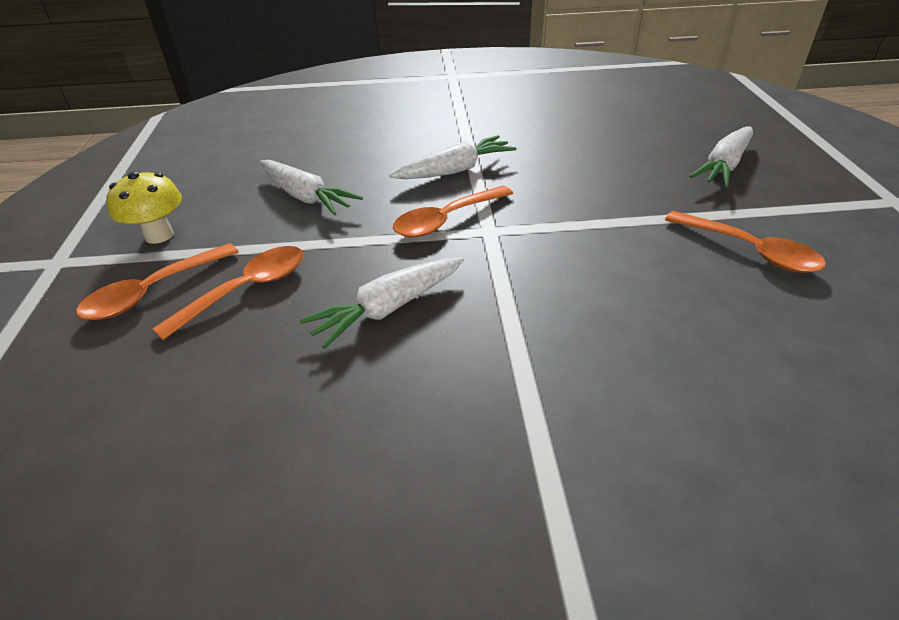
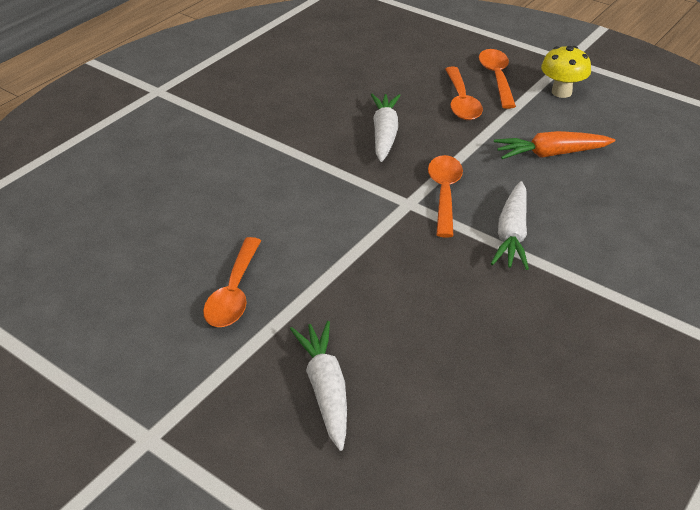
camera: 130 degrees right, 0 degrees up
white carrot [259,160,363,216] -> orange carrot [494,131,615,159]
orange spoon [665,211,826,273] -> orange spoon turned 75 degrees counterclockwise [203,237,261,327]

